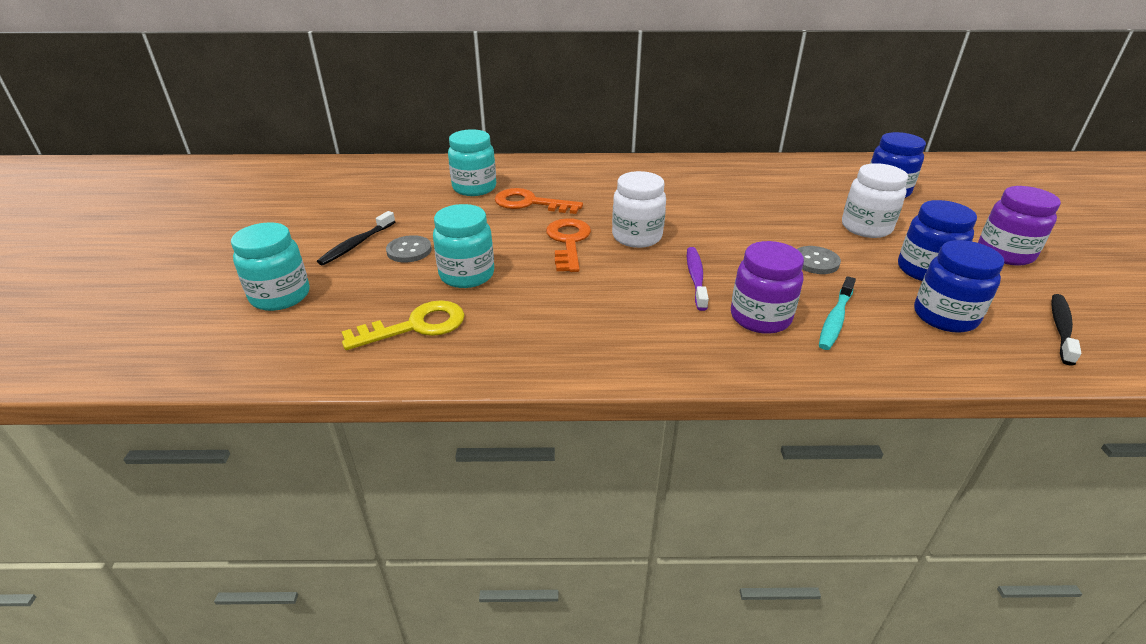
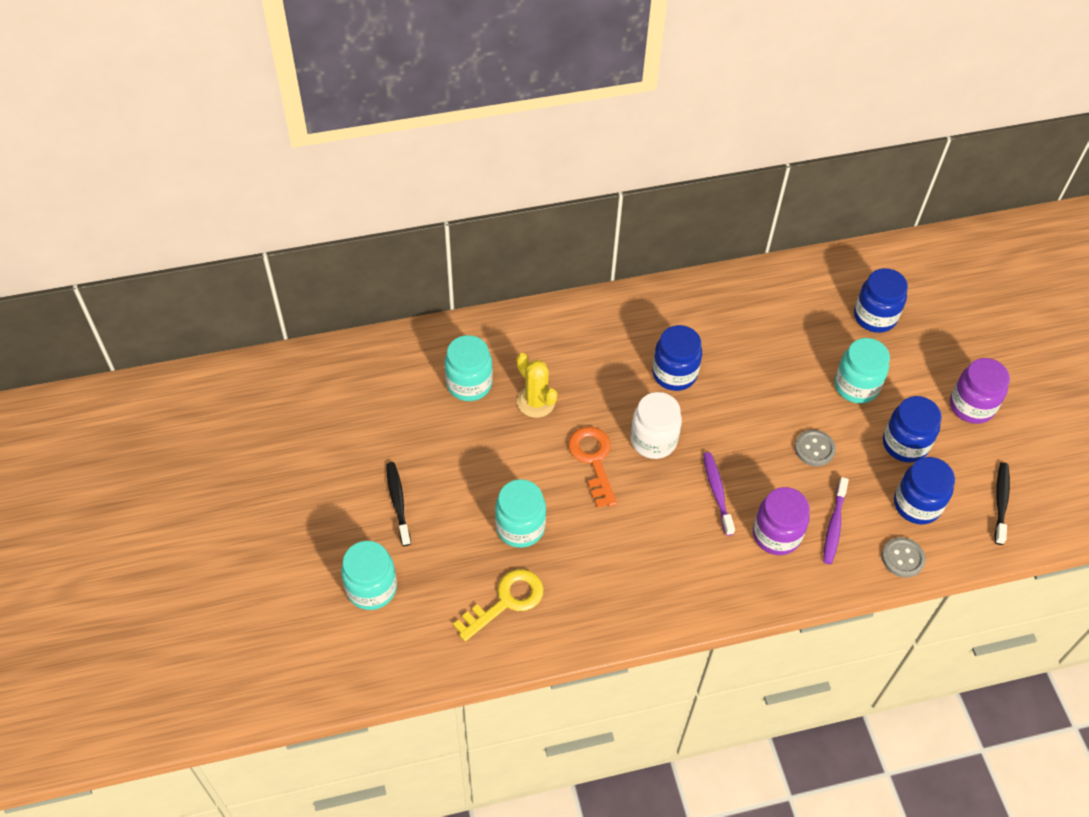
camera: 15 degrees left, 20 degrees up
black toothbrush [317,211,395,265] -> black toothbrush turned 150 degrees clockwise [386,462,411,546]
grey button [386,235,432,262] -> grey button moved to [882,537,925,578]
orange key [495,188,583,214] -> yellow cactus [516,353,557,418]
turquoise toothbrush [819,276,856,350] -> purple toothbrush [823,477,849,564]
white jar [842,163,908,238] -> turquoise jar [834,338,890,404]
none -> blue jar [652,325,702,391]

